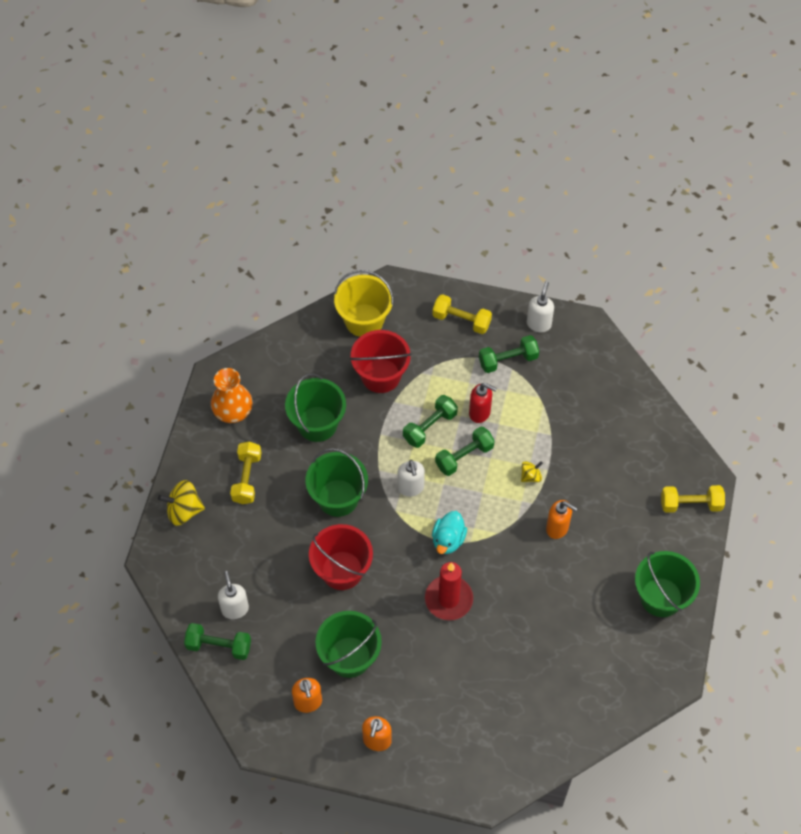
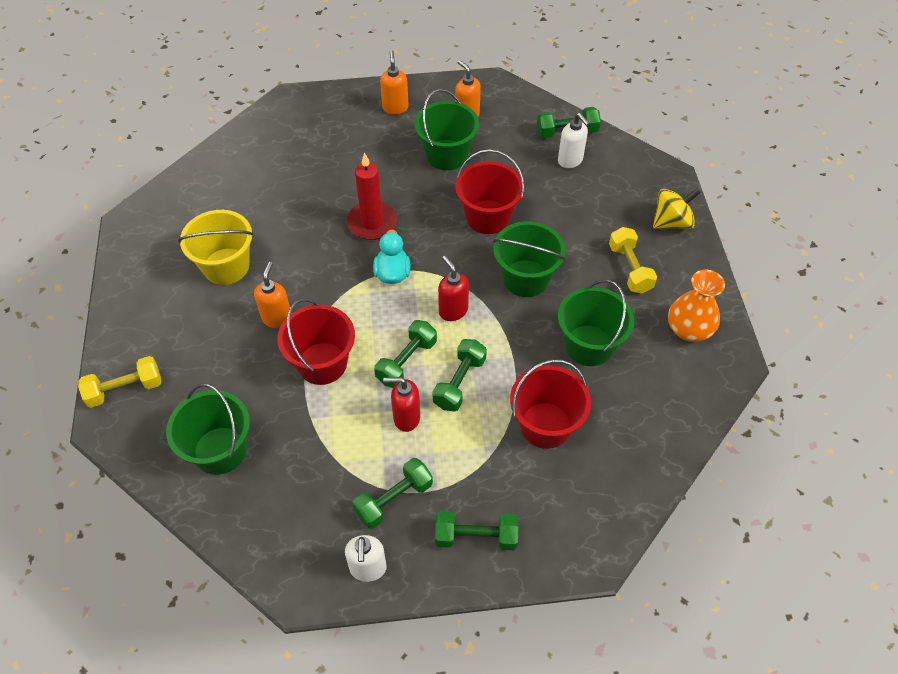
camera: 160 degrees right, 5 degrees down
yellow bucket [334,270,394,337] -> yellow bucket moved to [178,210,254,285]
white soap dispenser [398,460,425,497] -> red soap dispenser [438,256,469,321]
yellow dumbbell [433,294,492,334] -> green dumbbell [435,511,519,550]
yellow spinning top [521,461,543,482] -> red bucket [277,298,355,385]
orange soap dispenser [546,500,578,539] -> orange soap dispenser turned 90 degrees clockwise [254,262,292,328]
green bucket [635,551,700,617] -> green bucket moved to [166,383,250,475]

